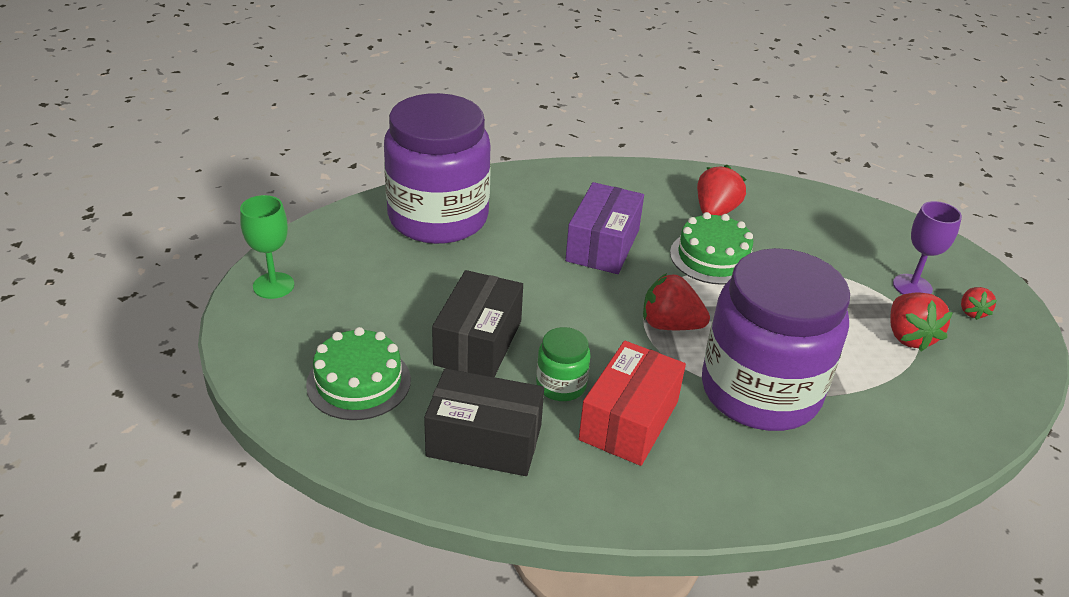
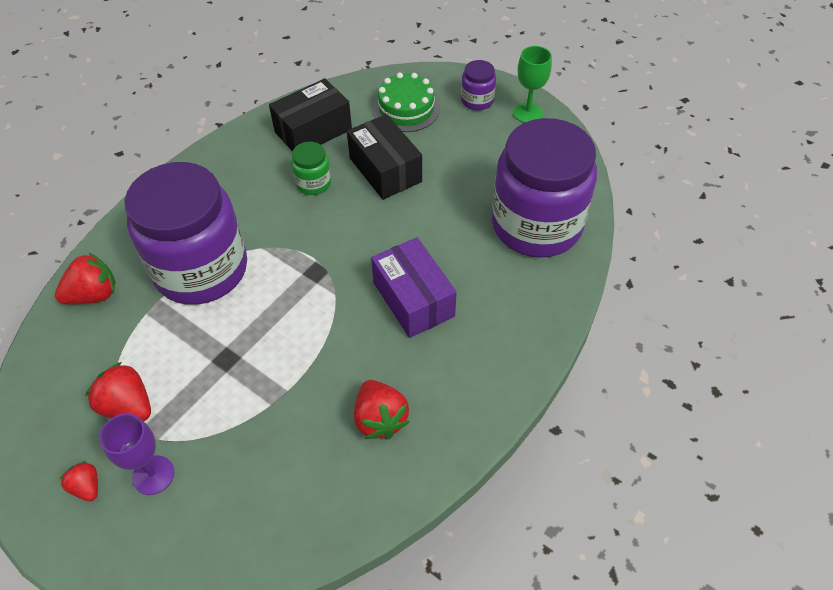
camera: 135 degrees right, 15 degrees up
red box [579,341,686,466] -> none
red strawberry [643,273,710,330] -> red strawberry moved to [55,252,115,304]
green cake [670,212,753,285] -> none
none -> purple jar [461,60,496,110]

